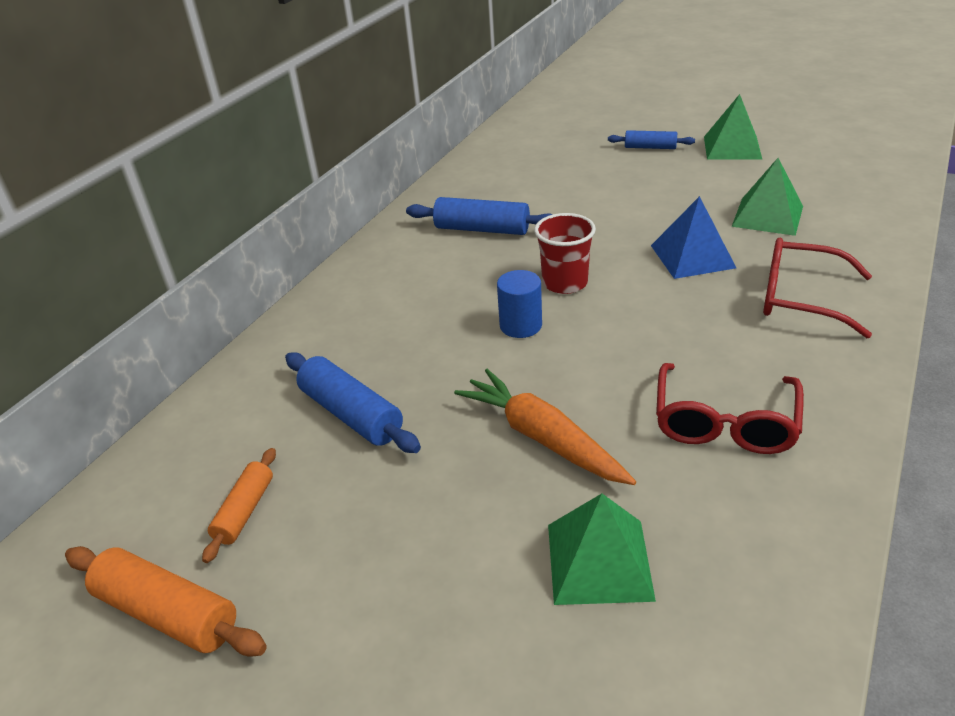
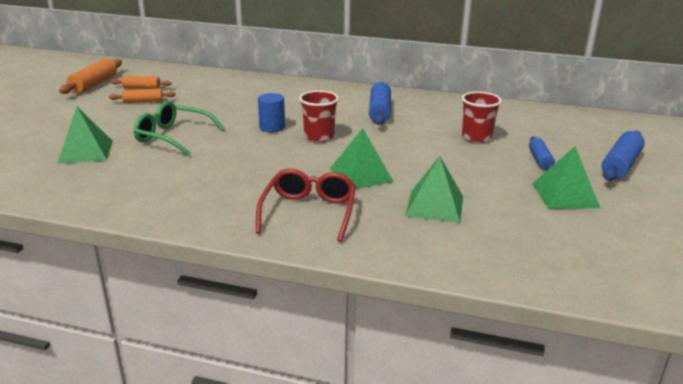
camera: 75 degrees right, 10 degrees down
blue rolling pin [285,352,421,453] -> blue rolling pin moved to [601,131,645,181]
orange carrot [454,369,636,485] -> green glasses [134,101,225,156]
blue pyramid [651,196,736,279] -> green pyramid [330,128,394,189]
red glasses [656,363,804,454] -> none
none -> orange rolling pin [109,88,176,103]
none -> red cup [462,92,502,143]

